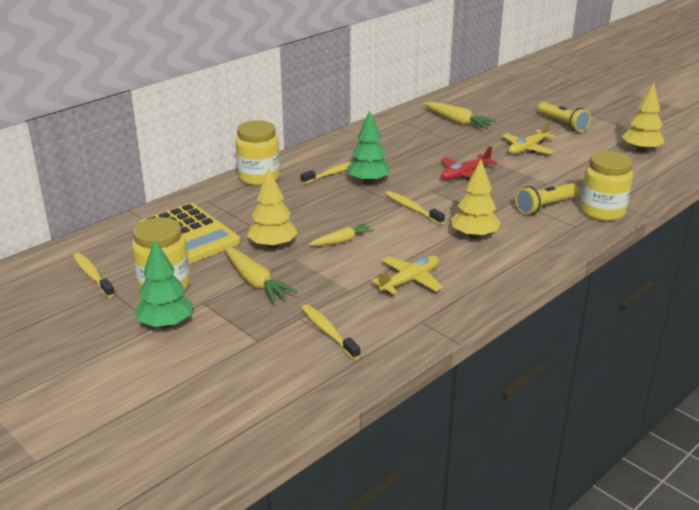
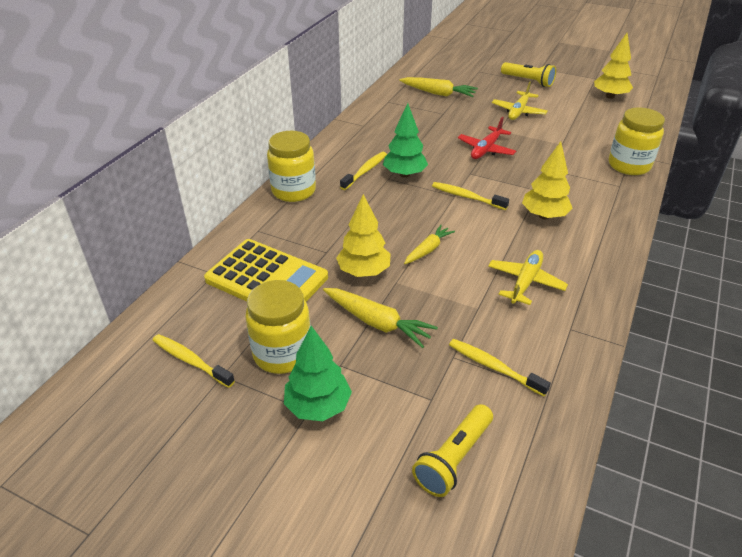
camera: 20 degrees left, 10 degrees up
yellow flashlight [515,183,579,215] -> yellow flashlight moved to [412,404,493,497]

